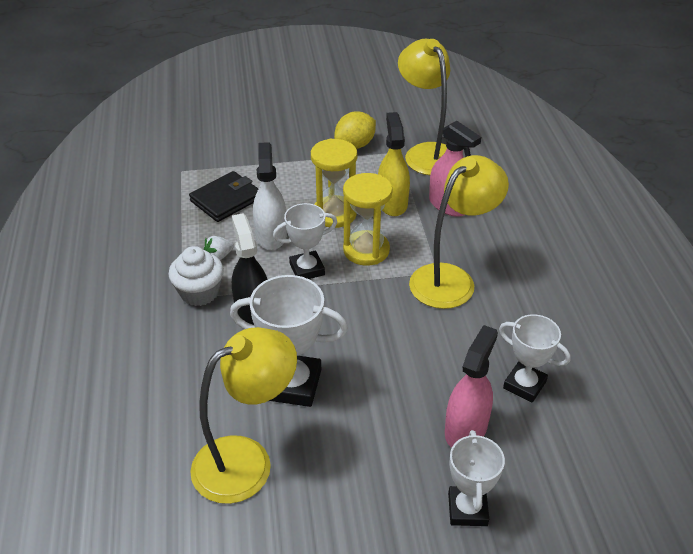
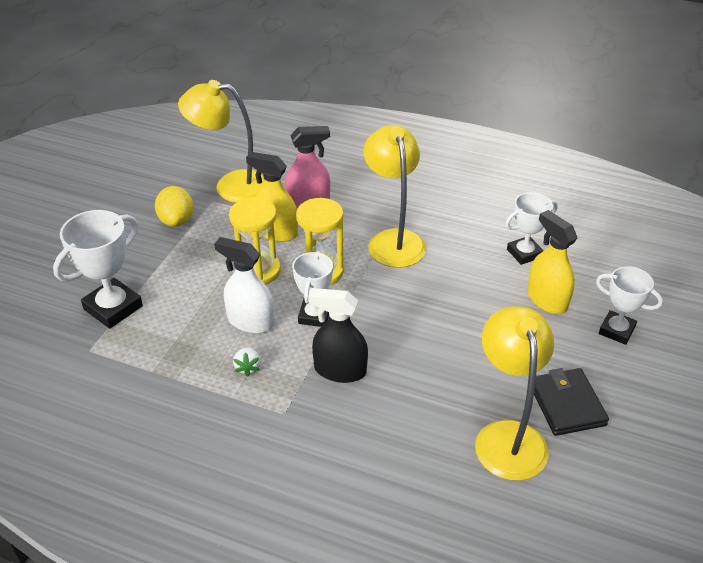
camera: 60 degrees left, 0 degrees up
white cupcake [168,246,224,306] -> none
black wallet [189,171,258,222] -> black wallet moved to [534,368,609,436]
white trophy [230,275,348,407] -> white trophy moved to [53,210,143,329]
pink spray bottle [445,325,498,448] -> yellow spray bottle [527,210,577,314]

